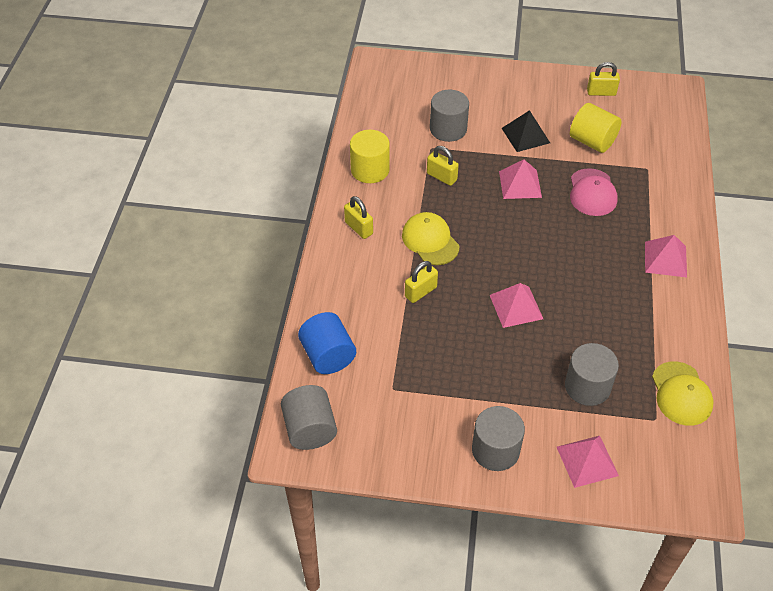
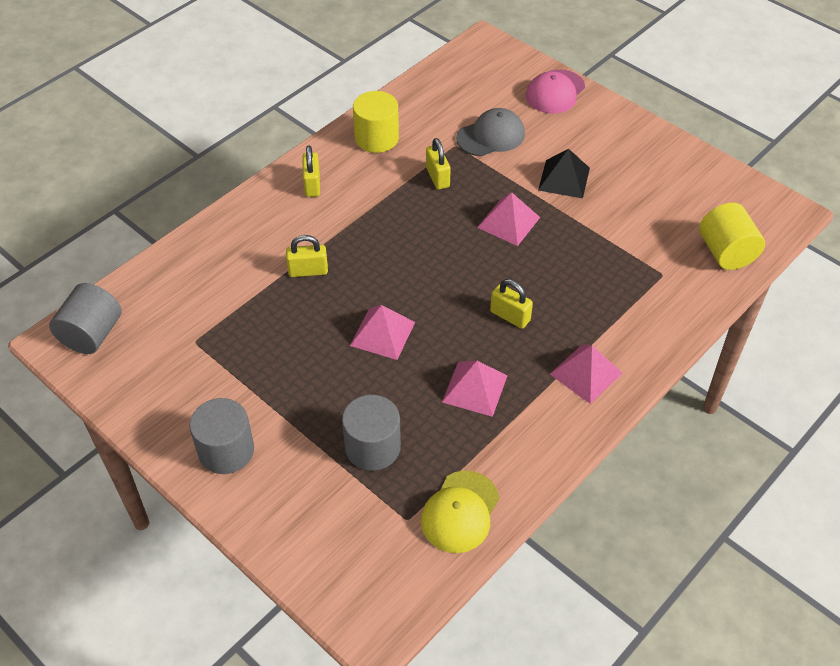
camera: 35 degrees right, 0 degrees up
blue cylinder [298,312,356,374] -> none
yellow cap [402,212,459,265] -> none
grey cylinder [430,90,469,142] -> grey cap [456,108,525,156]
pink pyramid [557,436,619,488] -> pink pyramid moved to [442,361,507,417]
yellow cylinder [570,103,622,153] -> yellow cylinder moved to [699,203,765,270]
pink cap [570,168,618,216] -> pink cap moved to [526,69,585,114]
yellow padlock [587,62,620,96] -> yellow padlock moved to [490,279,533,329]

